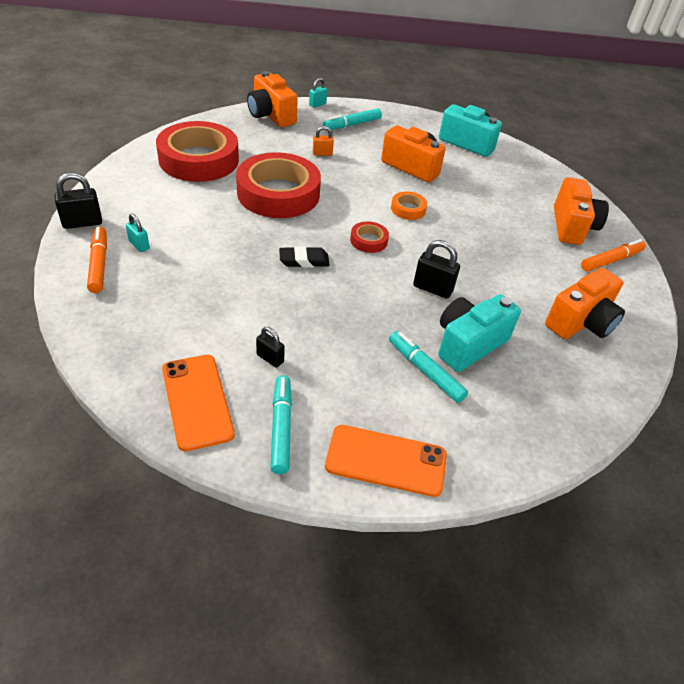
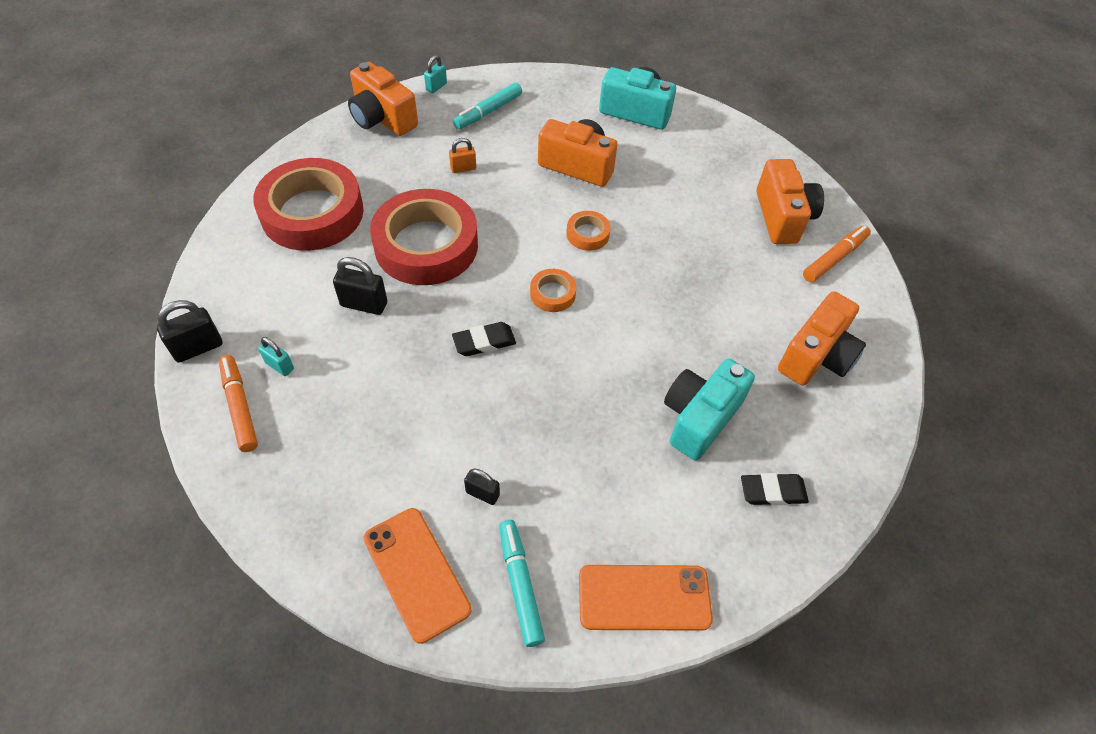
camera: 10 degrees left, 10 degrees up
red tape [350,221,389,253] -> orange tape [530,269,577,312]
turquoise marker [389,331,468,403] -> none
black padlock [413,240,460,298] -> black padlock moved to [333,257,387,315]
none -> black eraser [741,473,809,505]

